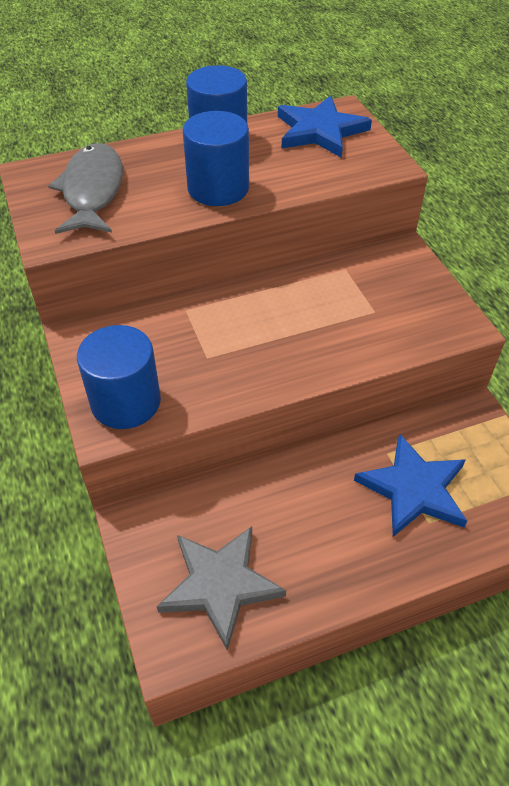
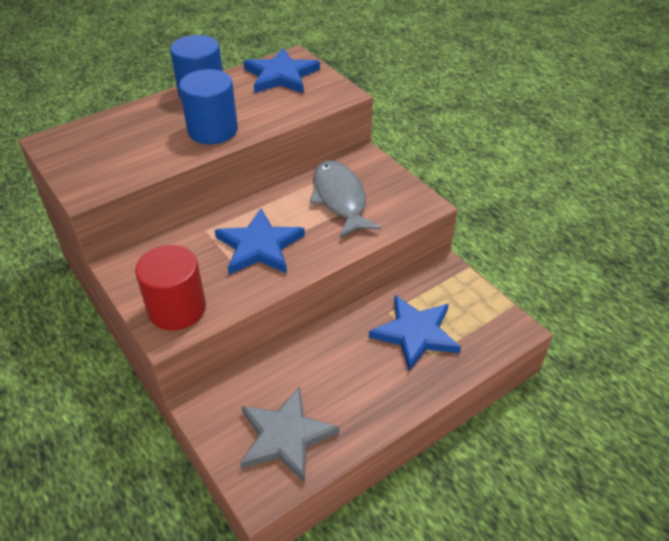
camera: 15 degrees left, 5 degrees down
grey fish [48,143,123,234] -> grey fish moved to [310,160,382,238]
blue cylinder [77,325,161,429] -> red cylinder [135,245,206,330]
none -> blue star [215,209,305,275]

